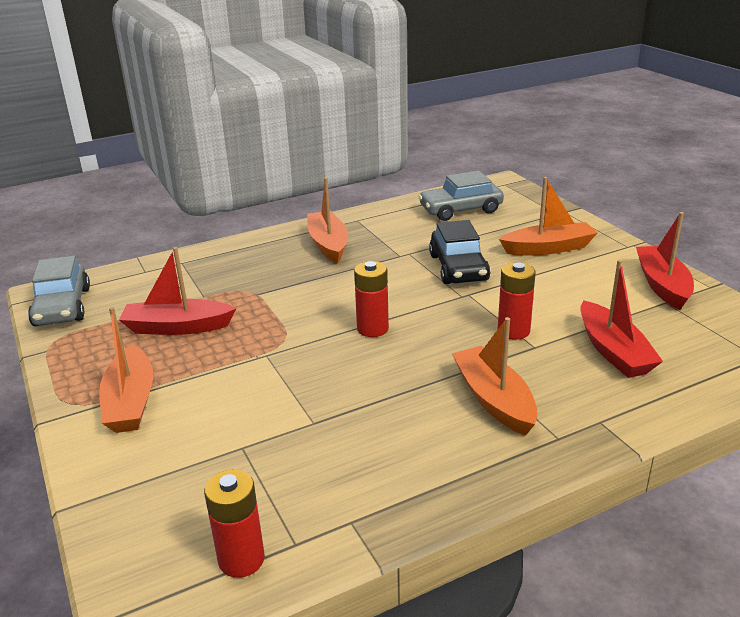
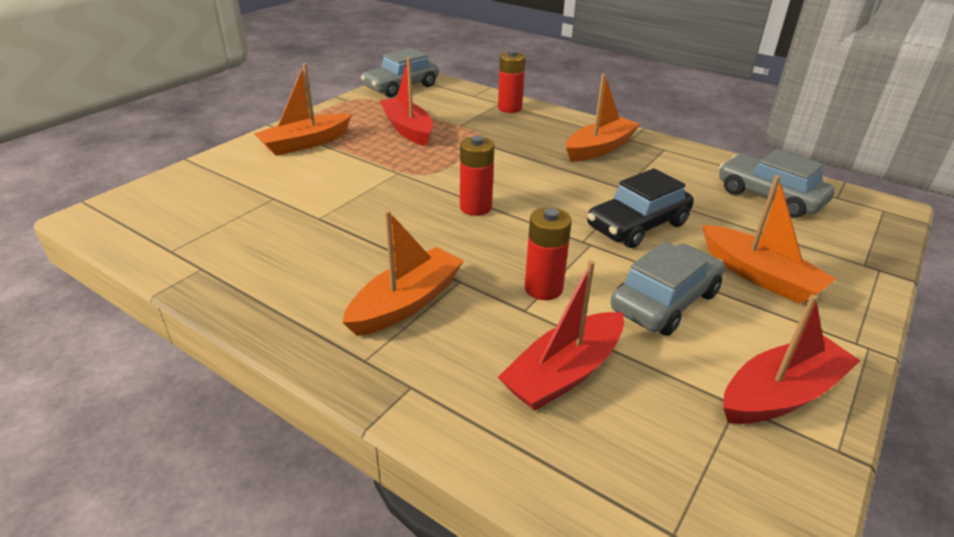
camera: 60 degrees right, 5 degrees up
red battery [204,470,265,578] -> red battery moved to [498,50,525,113]
none -> grey car [611,241,725,336]

